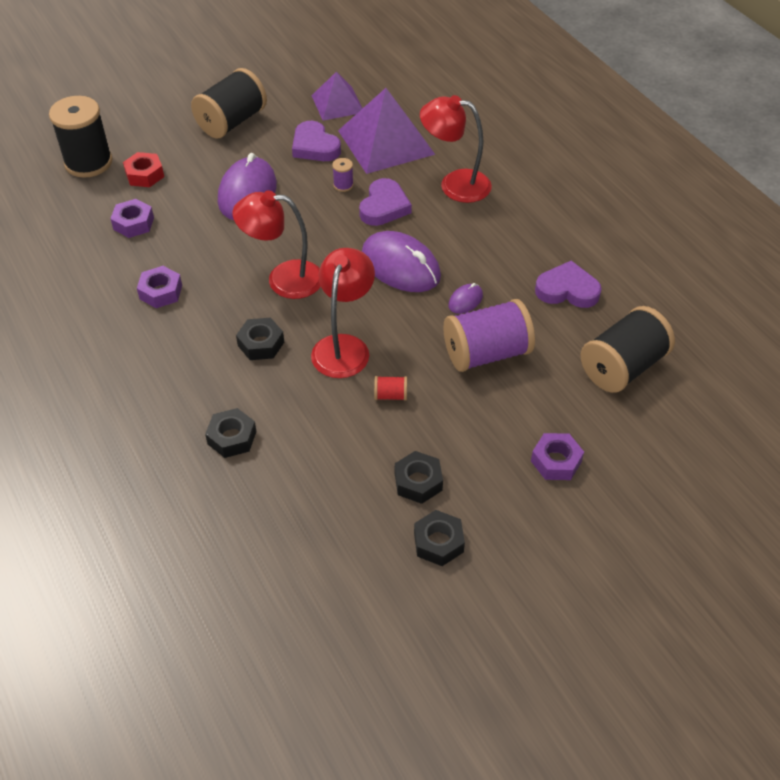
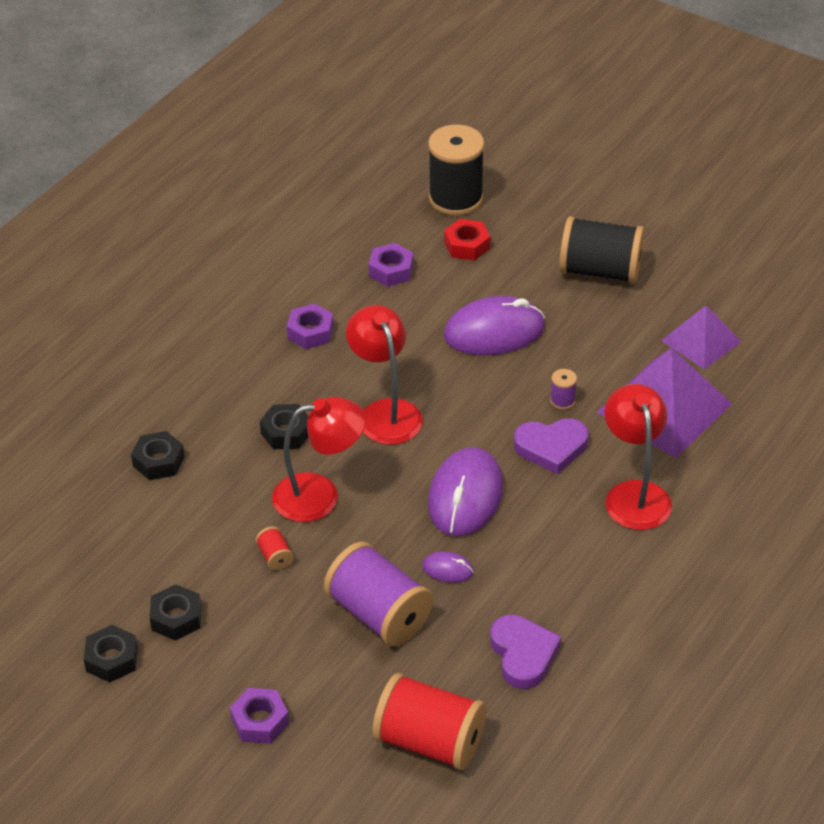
camera: 65 degrees right, 5 degrees down
purple heart [292,121,341,161] -> none
black spool [580,306,675,393] -> red spool [372,673,486,771]

